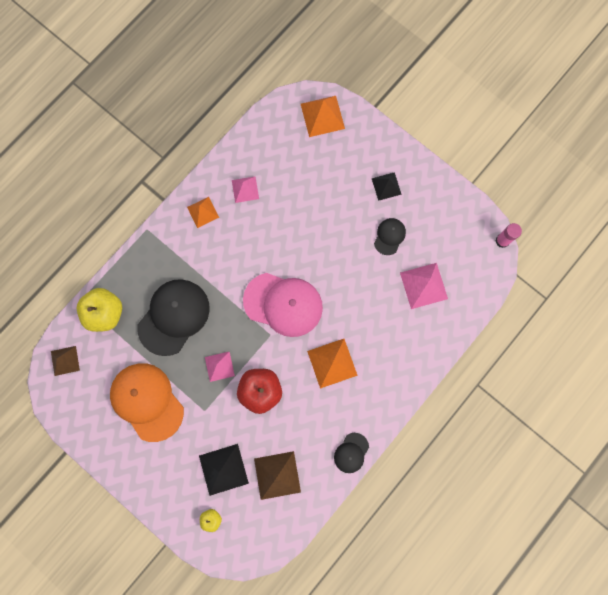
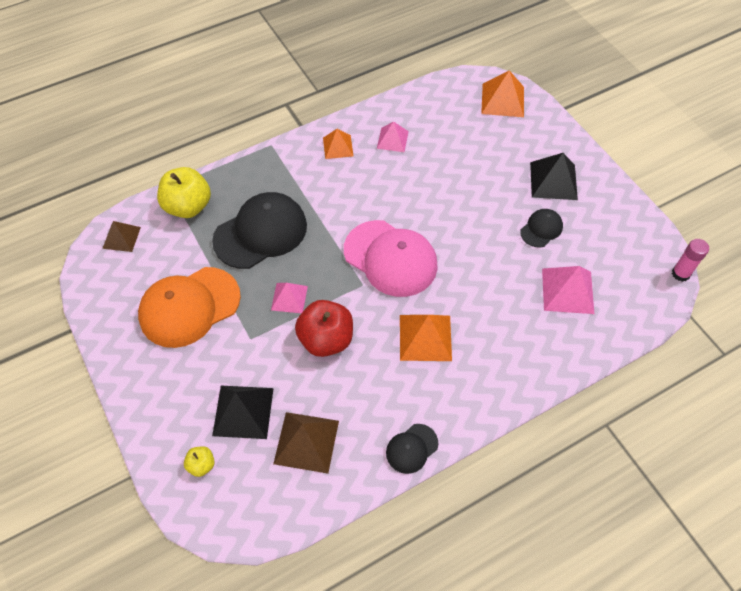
camera: 20 degrees right, 20 degrees down
orange cap [110,363,184,442] -> orange cap turned 105 degrees counterclockwise [138,267,241,348]
black pyramid [371,172,402,201] -> black pyramid [530,153,578,200], size x1.55

